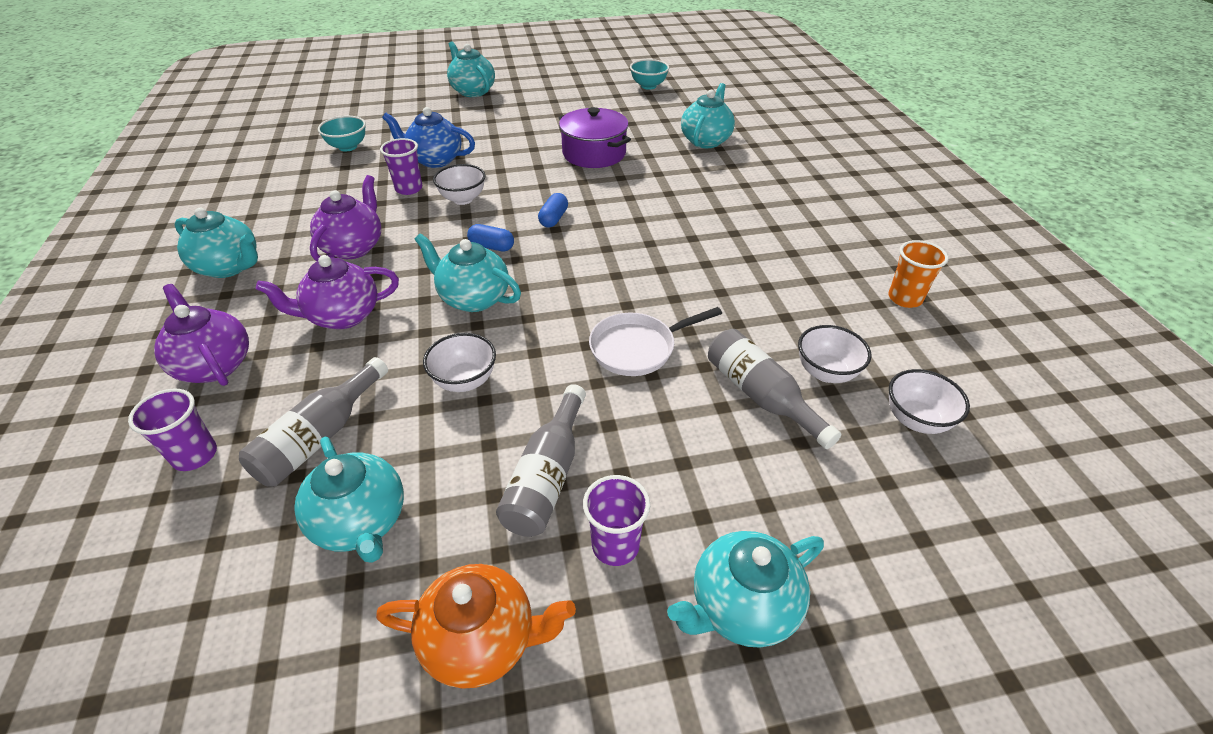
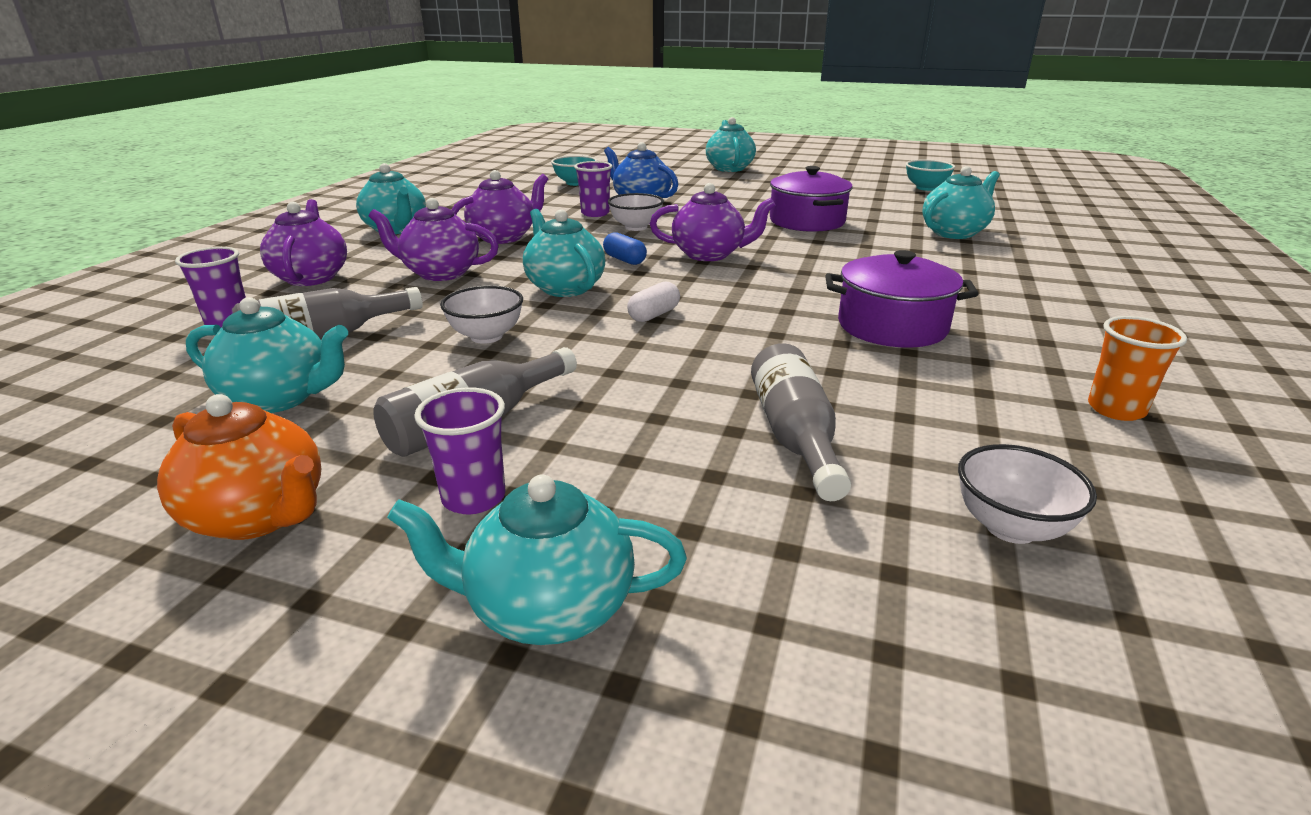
camera: 30 degrees right, 15 degrees down
turquoise teapot [294,437,404,563] -> turquoise teapot turned 75 degrees counterclockwise [186,297,348,413]
blue capsule [538,193,568,227] -> purple teapot [650,183,775,261]
white pan [589,307,722,376] -> none
white bowl [798,325,872,383] -> none
none -> white capsule [627,282,680,322]
none -> purple pot [825,250,979,348]

